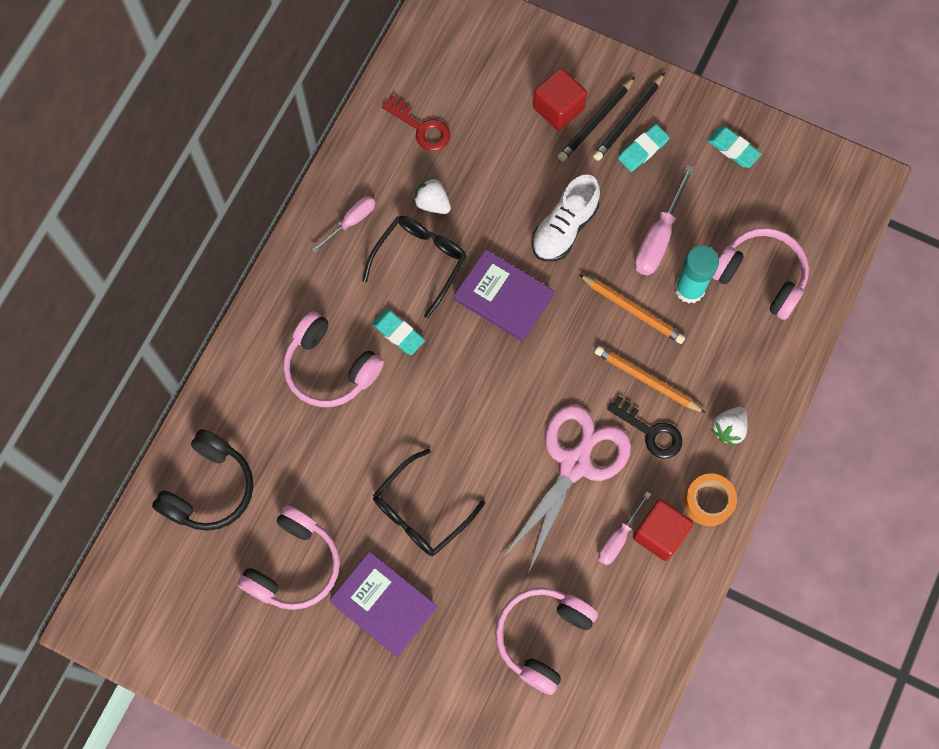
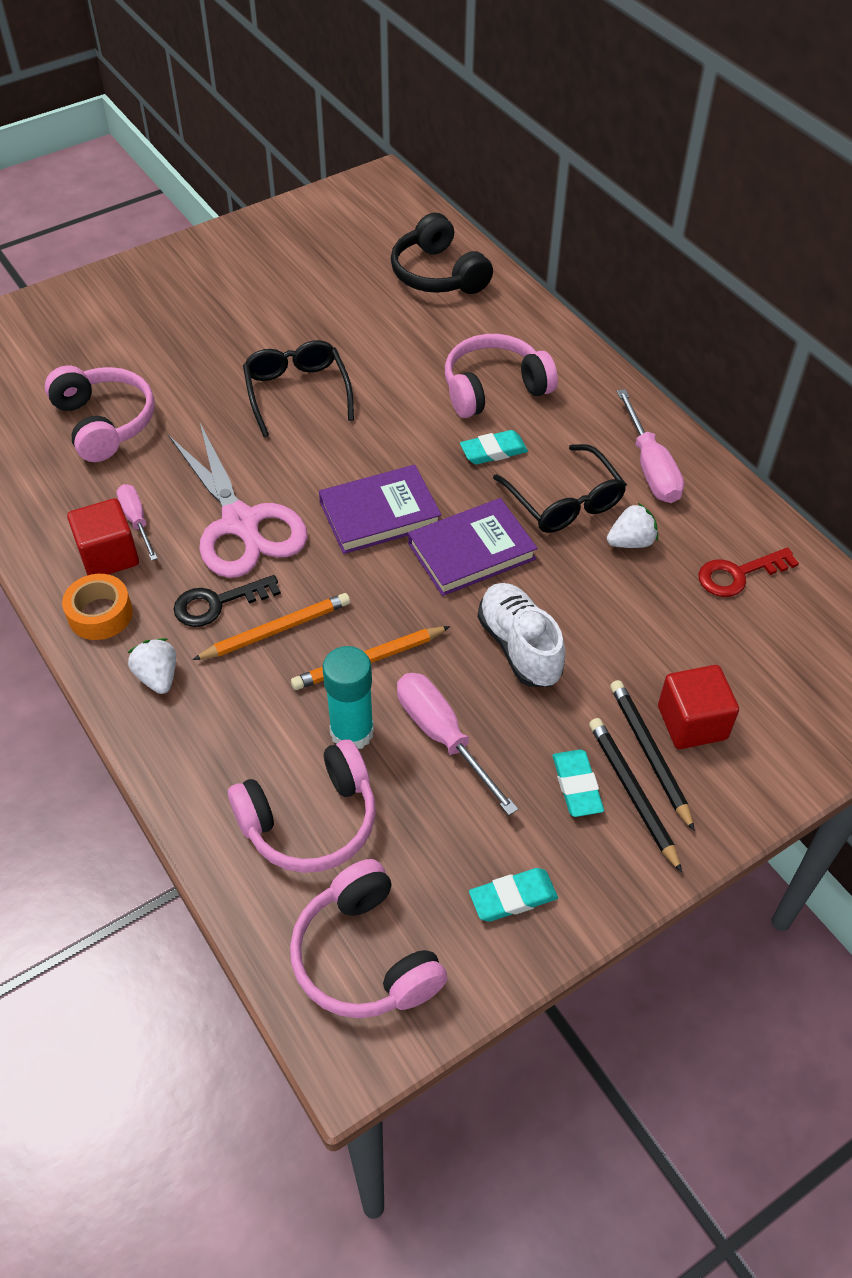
camera: 120 degrees right, 20 degrees down
pink headphones [237,505,340,610] -> pink headphones moved to [290,859,448,1018]
pink screwdriver [312,196,375,253] -> pink screwdriver [617,389,684,503], size x1.56
purple book [330,551,437,657] -> purple book moved to [319,465,442,554]

